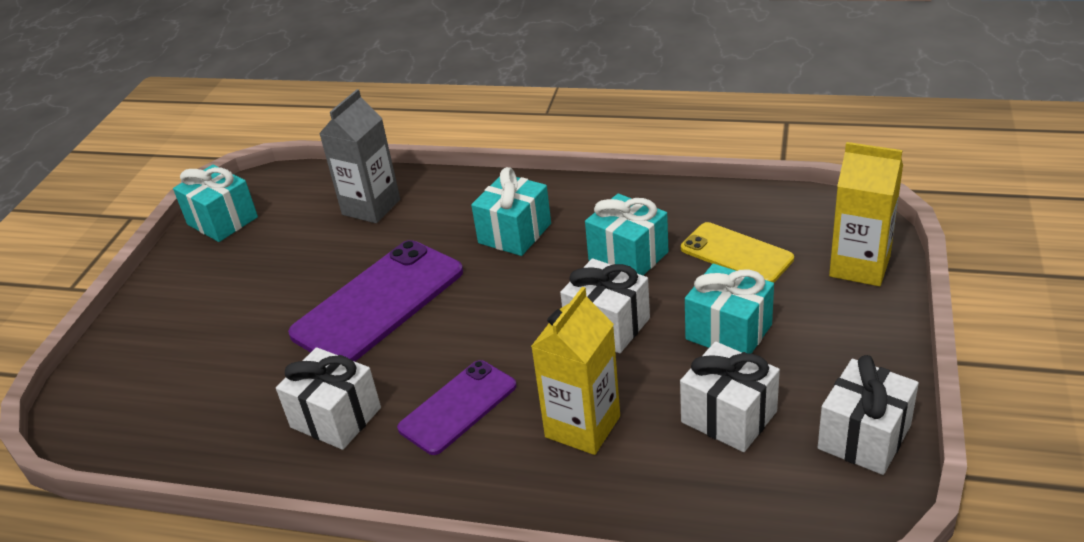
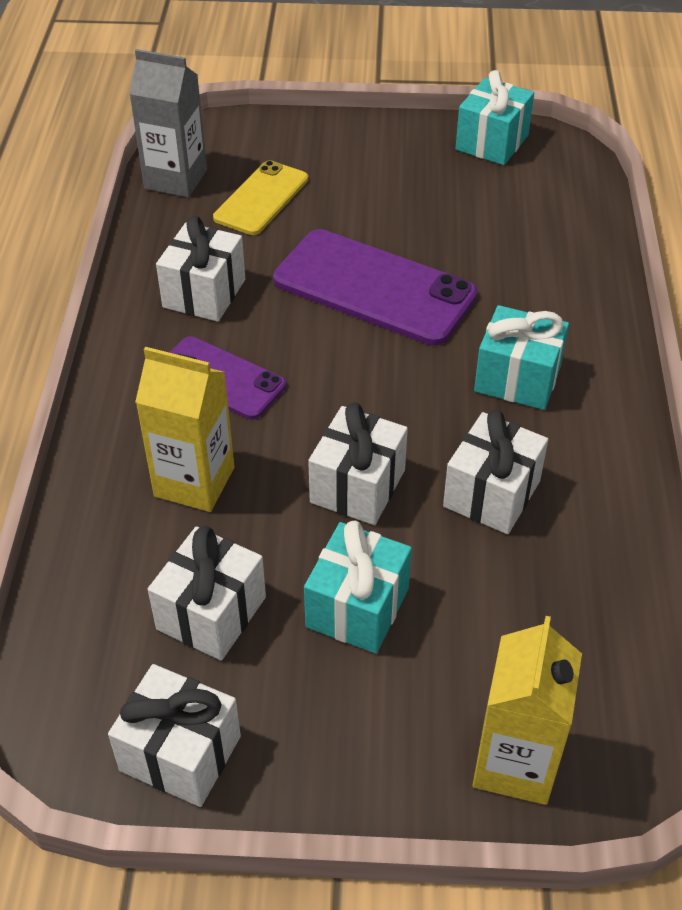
camera: 75 degrees right, 10 degrees up
grey carton [319,89,400,223] -> grey carton moved to [129,49,207,197]
turquoise gift [585,193,669,275] -> white gift [443,410,548,534]
yellow phone [681,222,794,283] -> yellow phone moved to [213,160,308,235]

